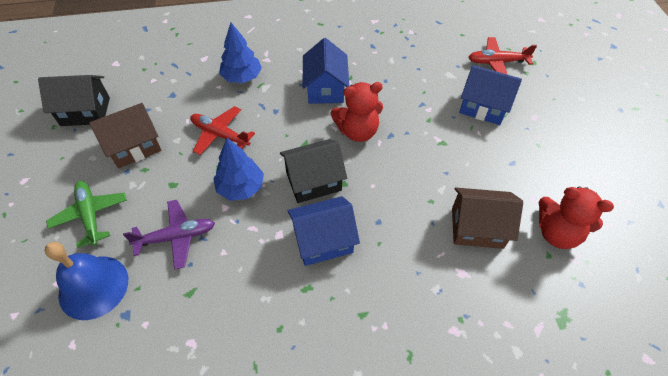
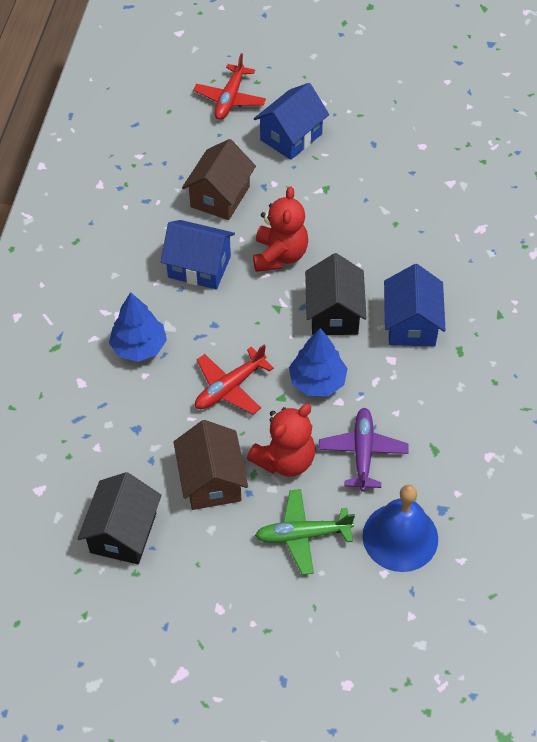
camera: 70 degrees left, 0 degrees up
brown house [452,188,523,249] -> brown house moved to [182,139,256,220]
red teddy bear [539,186,614,249] -> red teddy bear moved to [247,404,315,477]

